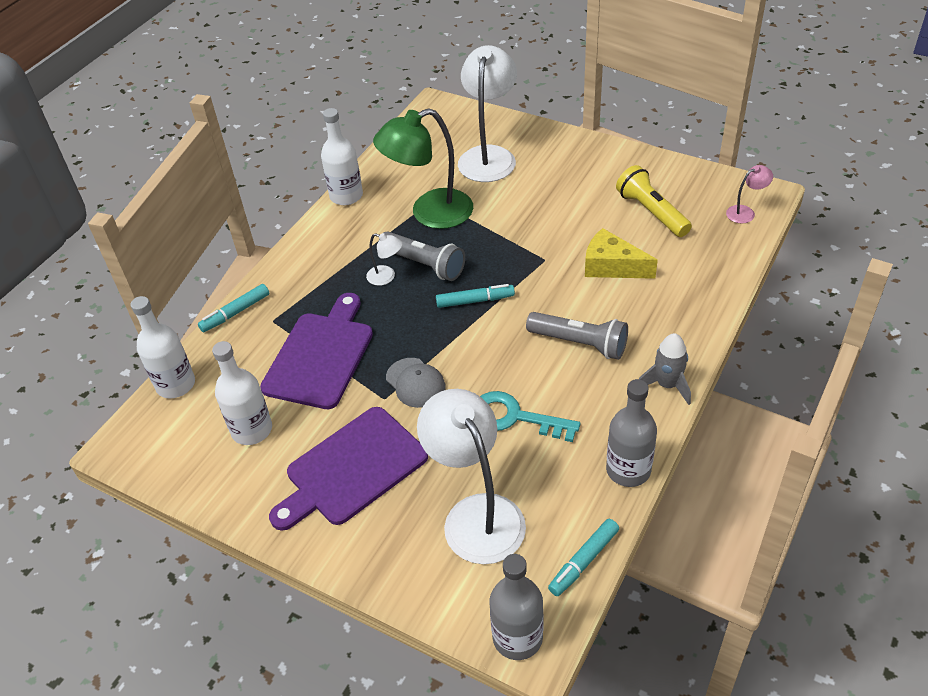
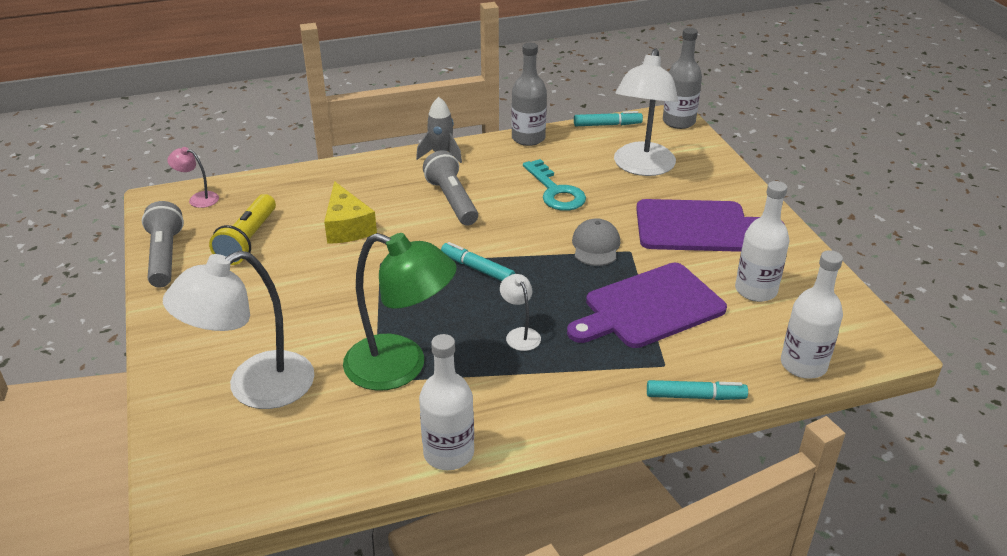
camera: 140 degrees left, 10 degrees down
grey flashlight [379,231,465,281] -> grey flashlight moved to [142,201,184,288]

